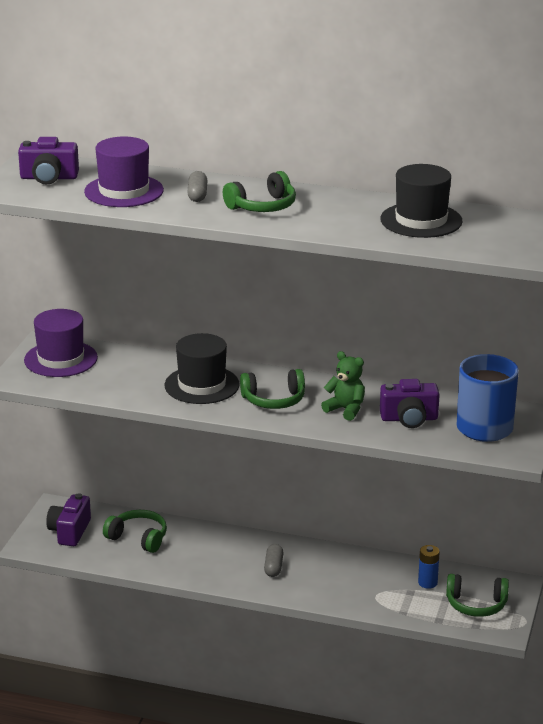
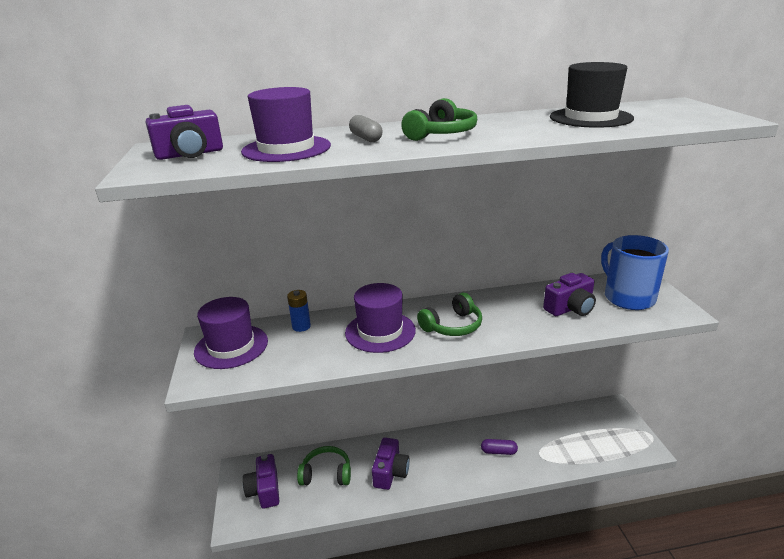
camera: 25 degrees left, 0 degrees up
black hat [165,333,240,404] -> purple hat [345,283,416,353]
grey capsule [264,544,284,577] -> none
green teddy bear [321,351,365,421] -> none
blue battery [418,545,440,589] -> blue battery moved to [287,290,311,332]
green headphones [446,574,509,617] -> none
none -> purple camera [372,437,410,490]
none -> purple capsule [481,439,518,455]

